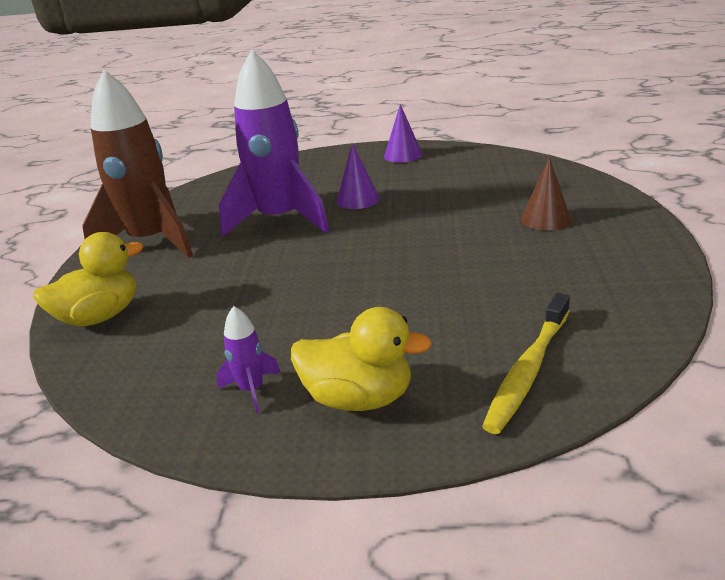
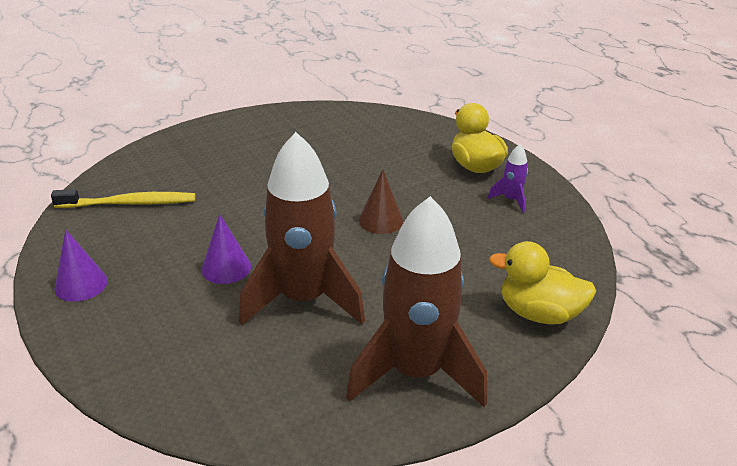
camera: 130 degrees left, 5 degrees up
purple rocket [219,50,329,237] -> brown rocket [239,132,365,326]
yellow toothbrush [482,293,570,434] -> yellow toothbrush moved to [51,189,196,208]
brown cone [521,157,571,230] -> brown cone moved to [359,169,403,234]

